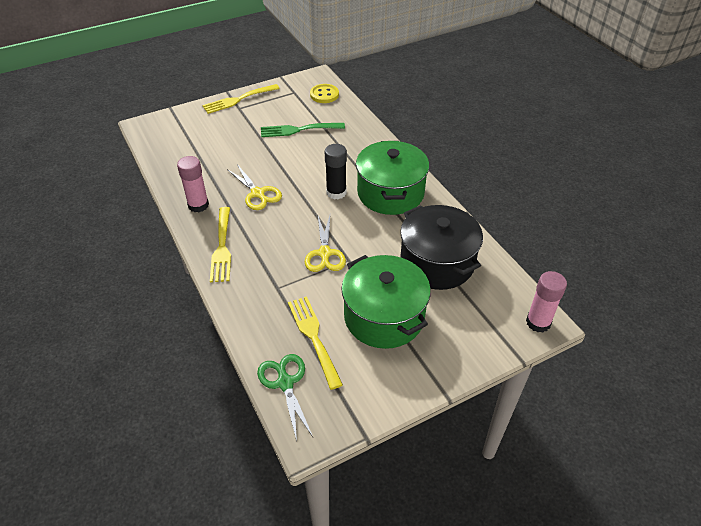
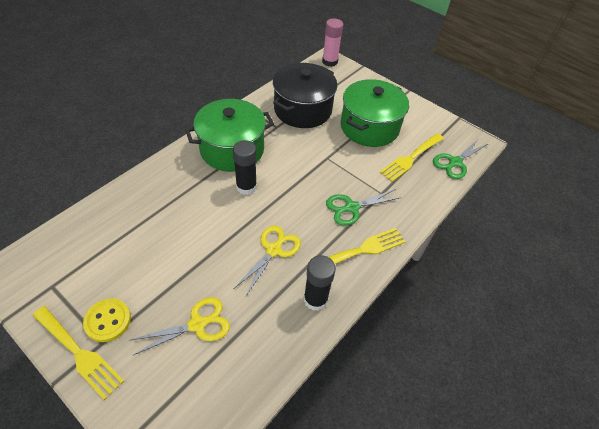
camera: 115 degrees left, 5 degrees up
pink glue stick [177,156,209,212] -> black glue stick [304,255,336,311]
green fork [261,123,345,137] -> none
yellow scissors [305,216,346,272] -> yellow scissors moved to [129,297,230,355]
yellow button [310,84,339,103] -> yellow button moved to [83,299,131,342]
none -> green scissors [326,189,402,226]

